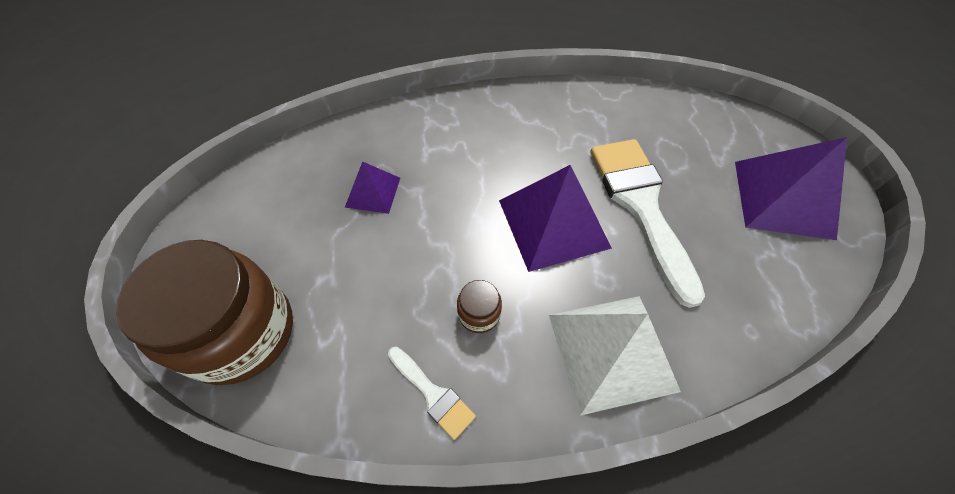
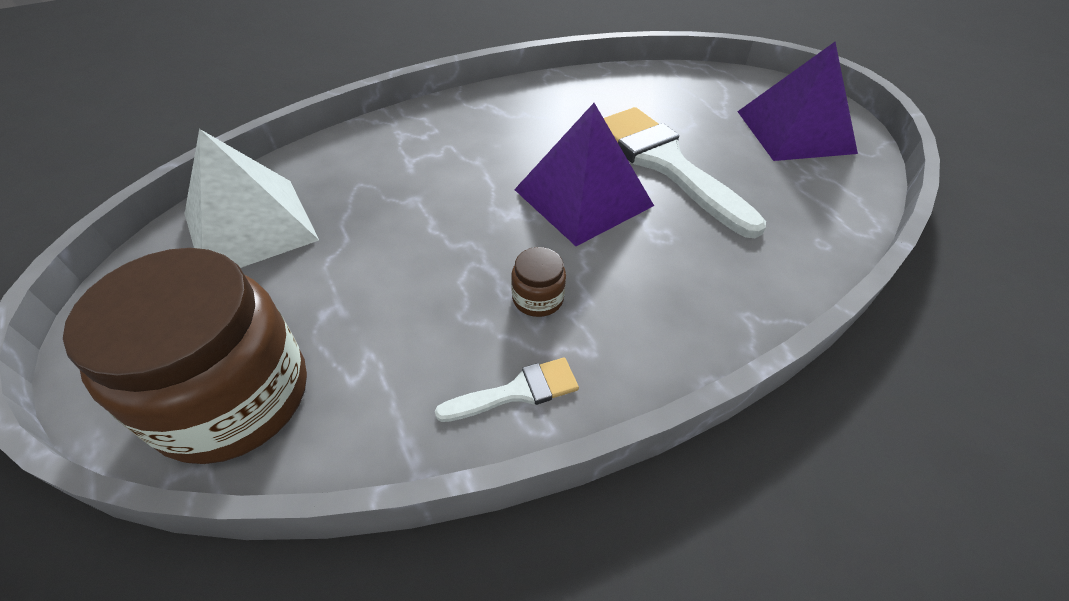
camera: 20 degrees left, 10 degrees down
purple pyramid [345,161,400,214] -> none
white brush [388,347,476,440] -> white brush turned 45 degrees counterclockwise [435,358,579,422]
white pyramid [549,296,681,416] -> white pyramid moved to [184,129,319,268]

